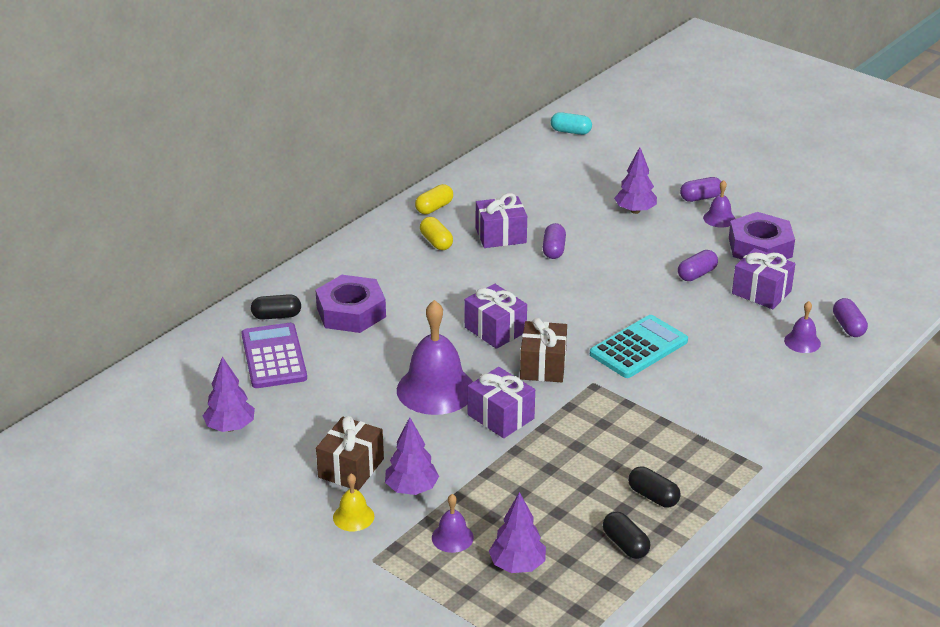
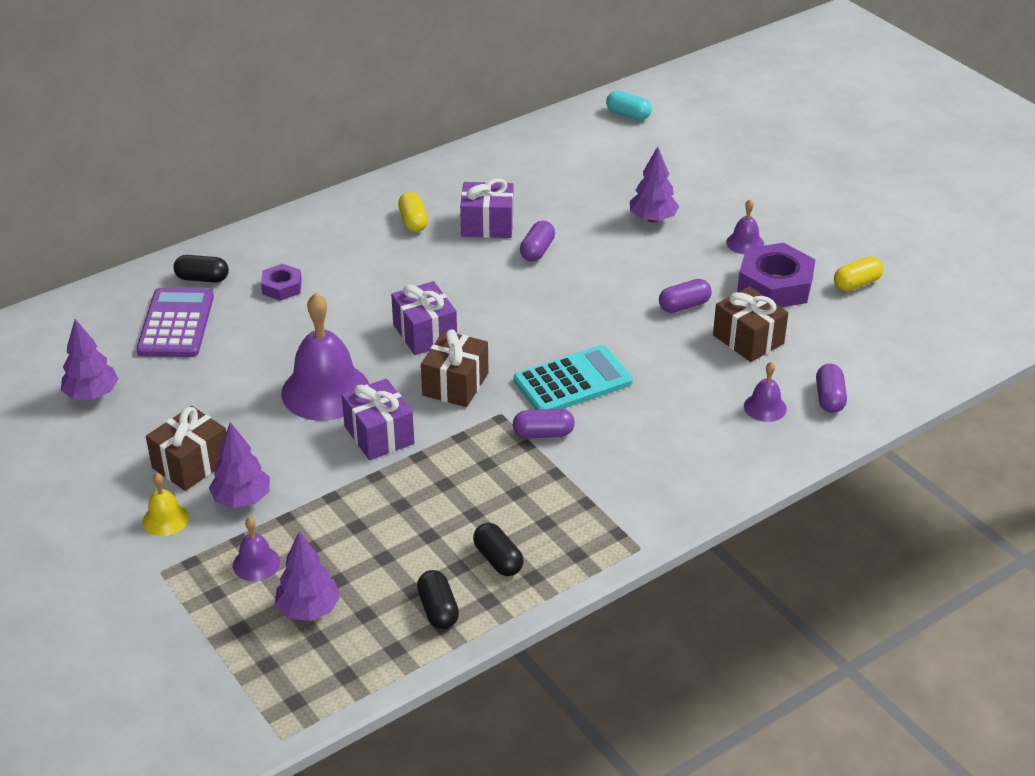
camera: 15 degrees right, 5 degrees up
purple nut [316,275,386,333] -> purple nut [261,264,302,301], size x0.54
yellow capsule [415,184,453,214] -> yellow capsule moved to [834,256,883,291]
purple capsule [680,177,721,202] -> purple capsule moved to [513,409,575,439]
purple gift [732,248,795,309] -> brown gift [713,286,788,362]

